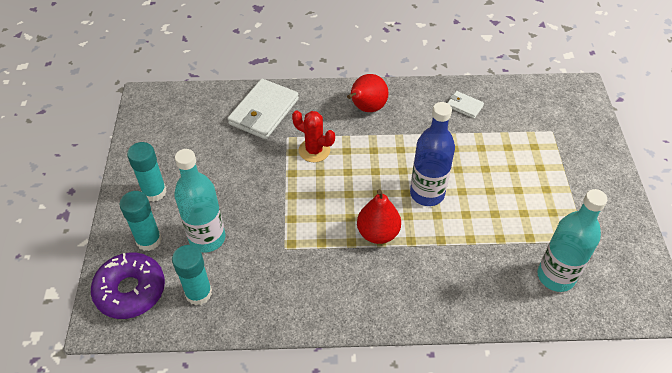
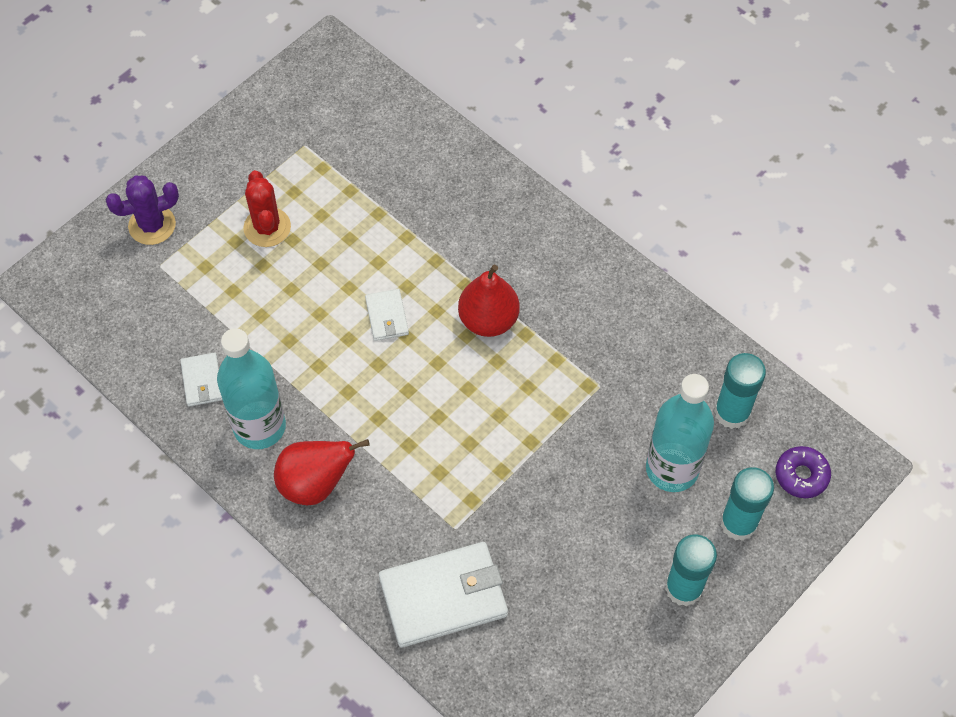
camera: 135 degrees left, 10 degrees up
purple donut [91,252,165,319] -> purple donut [776,446,831,498], size x0.56
red cactus [292,110,335,162] -> red cactus moved to [244,170,291,247]
blue bottle [410,102,455,206] -> white wallet [365,289,409,341]
turquoise bottle [537,189,607,292] -> turquoise bottle moved to [217,328,286,449]
none -> purple cactus [106,176,179,245]

